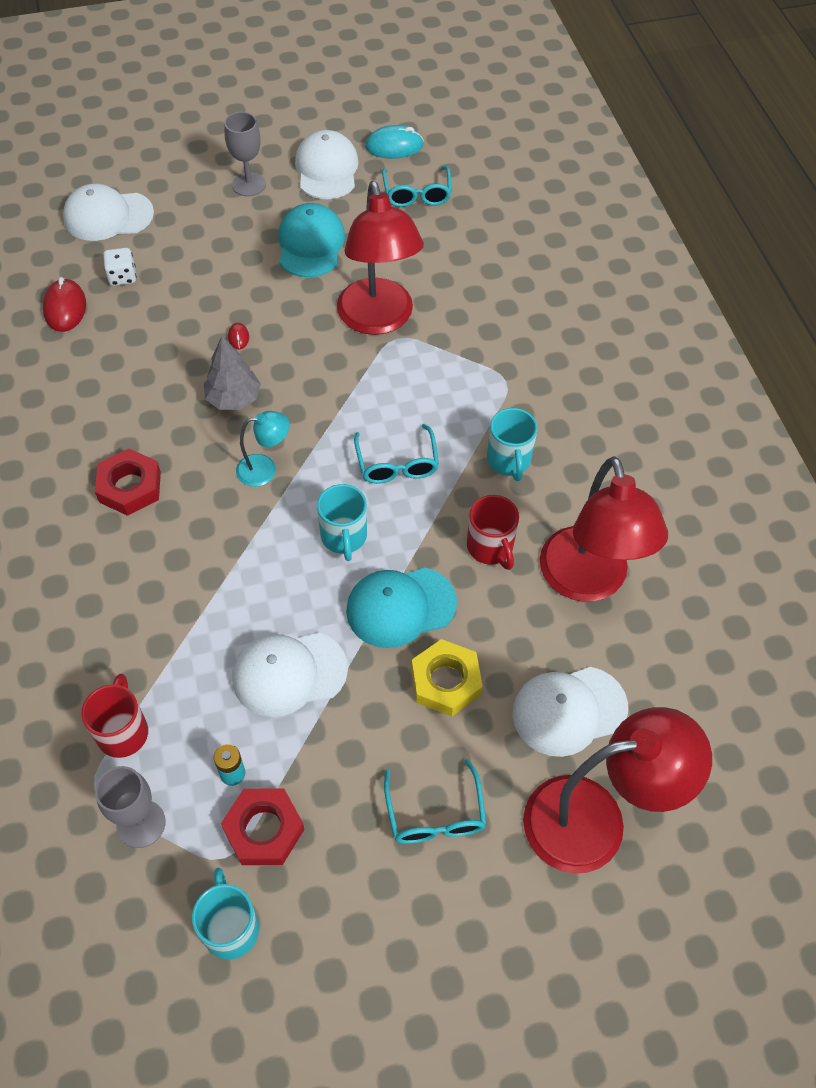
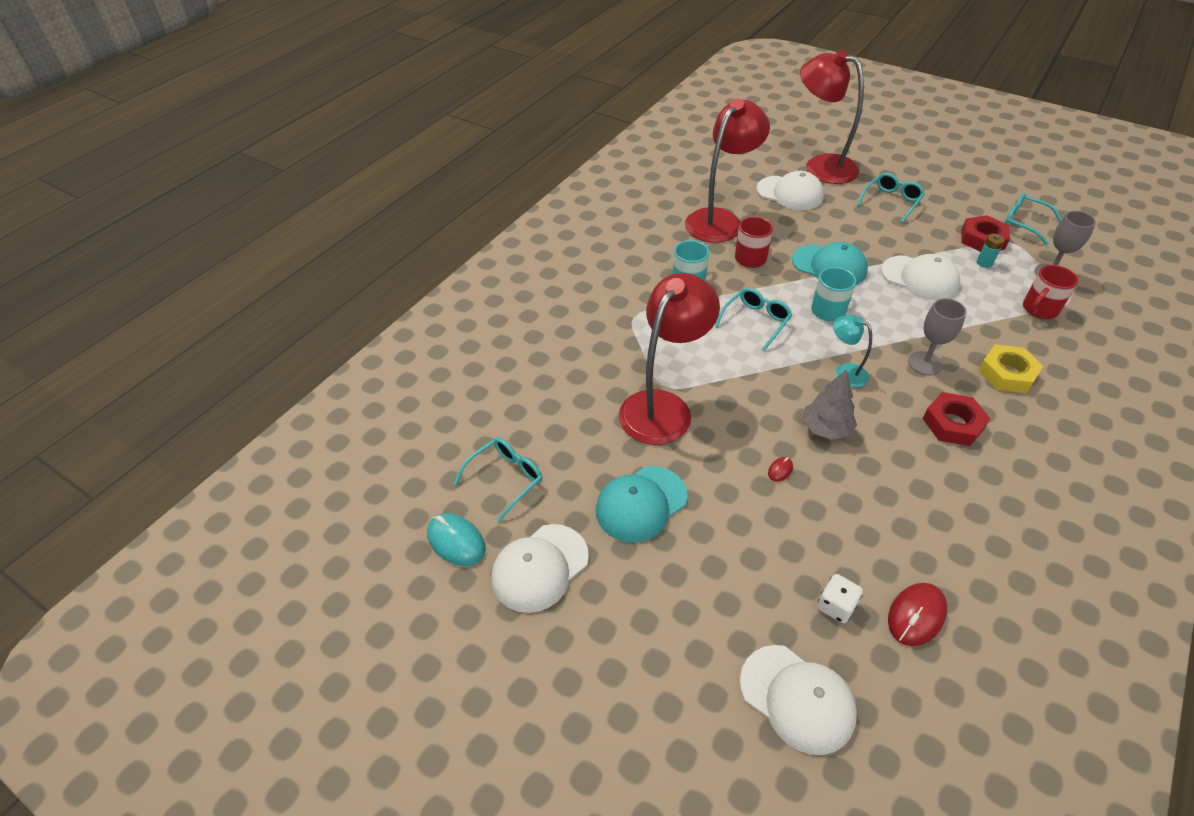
camera: 130 degrees left, 10 degrees down
turquoise mug [192,868,259,960] -> turquoise glasses [1005,193,1062,245]
grey goblet [224,112,266,197] -> grey goblet moved to [908,298,967,376]
yellow nut [411,639,483,717] -> yellow nut moved to [978,345,1043,393]

